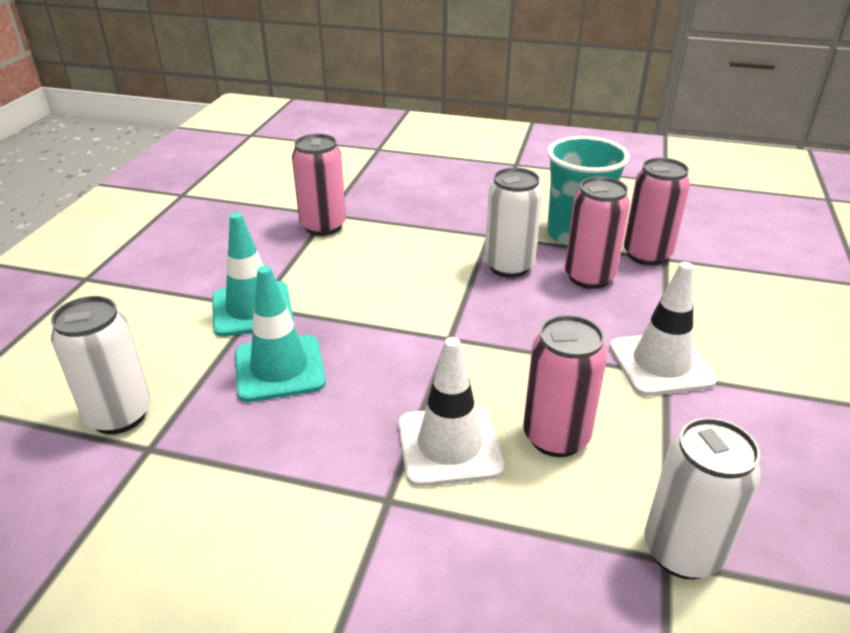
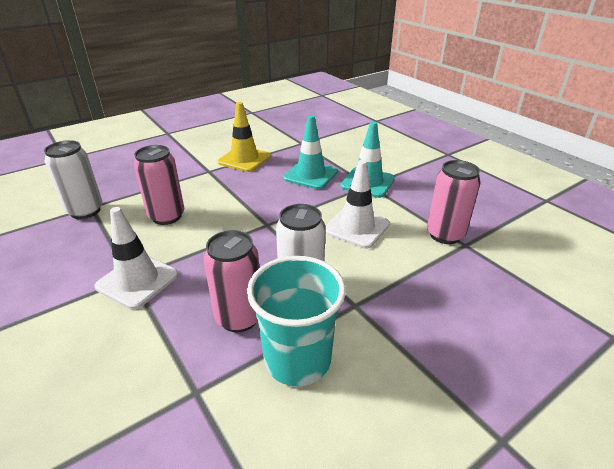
camera: 130 degrees right, 0 degrees up
white can [51,296,151,434] -> none
white traffic cone [398,337,504,487] -> white traffic cone moved to [325,160,390,248]
pink can [623,158,690,266] -> none
none -> yellow traffic cone [218,102,271,172]

